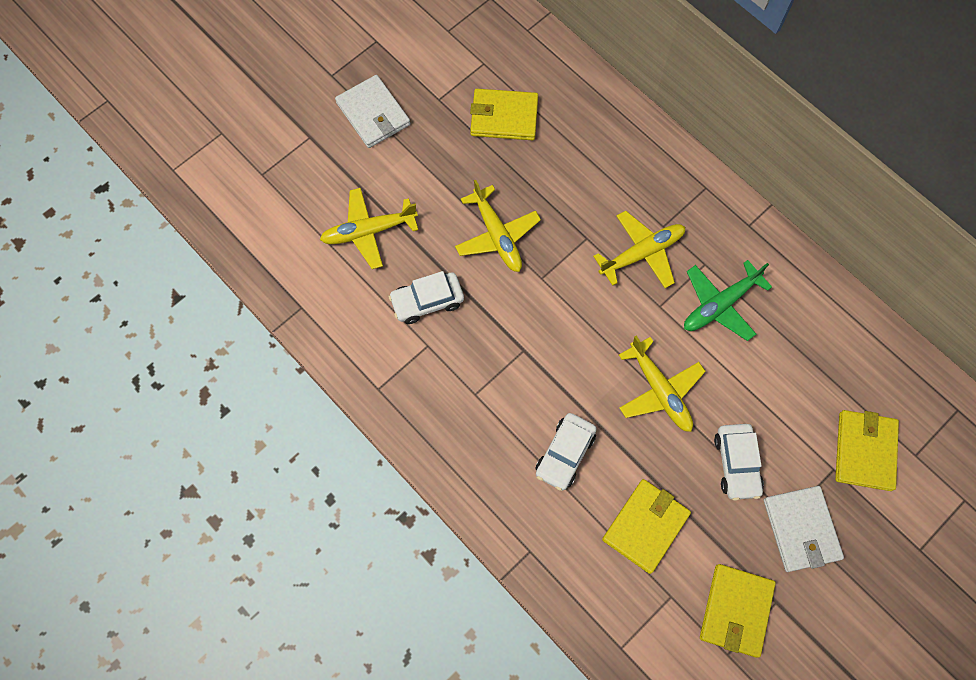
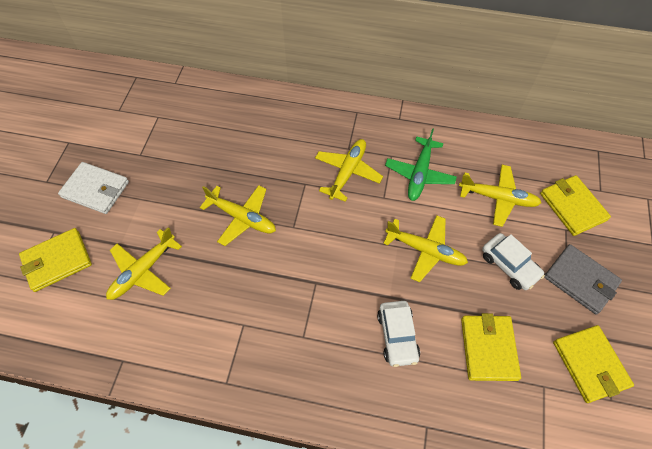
camera: 35 degrees left, 10 degrees down
white car [388,271,464,324] -> none
yellow wallet [470,89,538,140] -> yellow wallet moved to [19,228,92,292]
white wallet [764,486,844,572] -> grey wallet [544,244,622,314]
none -> yellow plane [459,165,542,227]

